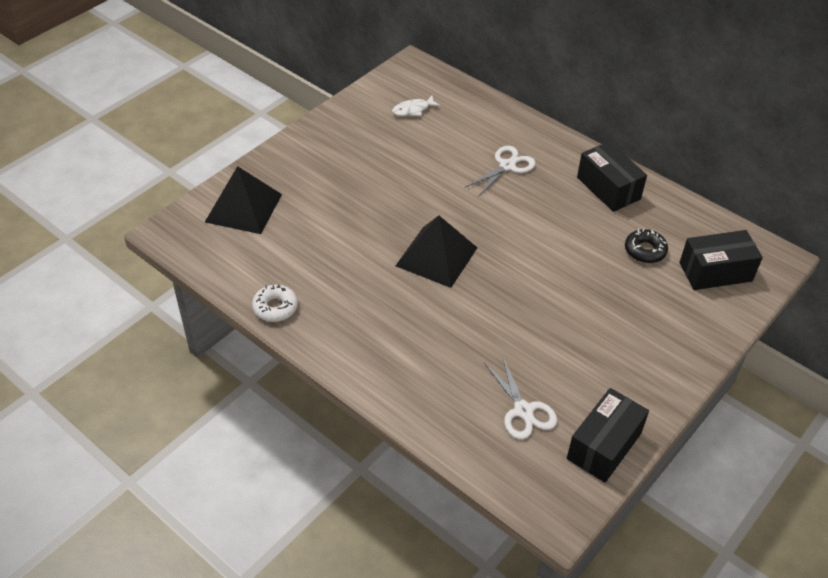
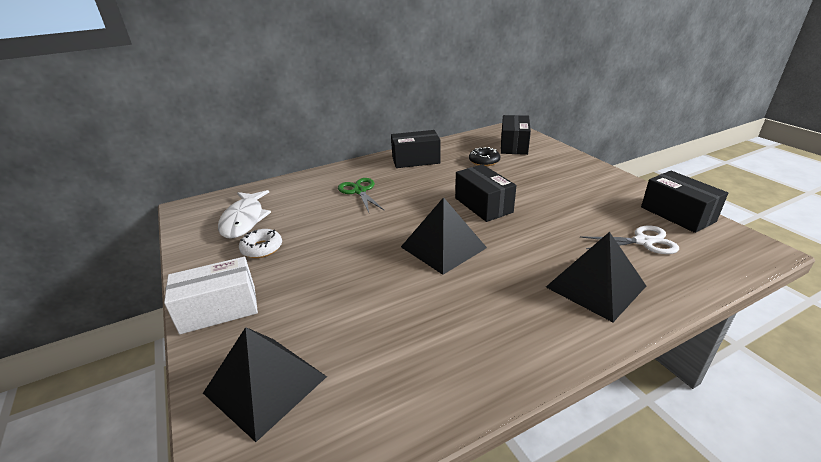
camera: 65 degrees left, 15 degrees down
white donut [252,284,298,322] -> white donut moved to [239,229,282,258]
white fish [392,96,441,116] -> white fish [218,190,271,239], size x1.81
white scissors [466,146,536,197] -> green scissors [338,178,385,212]
none -> white box [164,257,258,334]
none -> black box [455,164,516,222]
none -> black pyramid [546,232,646,322]

